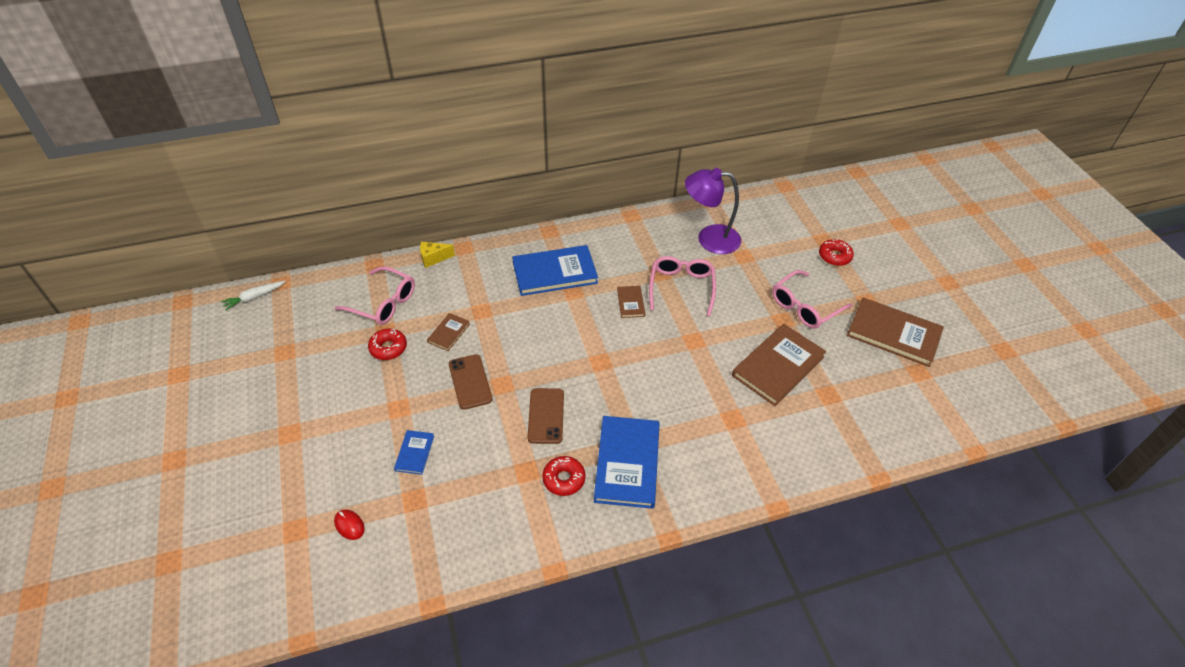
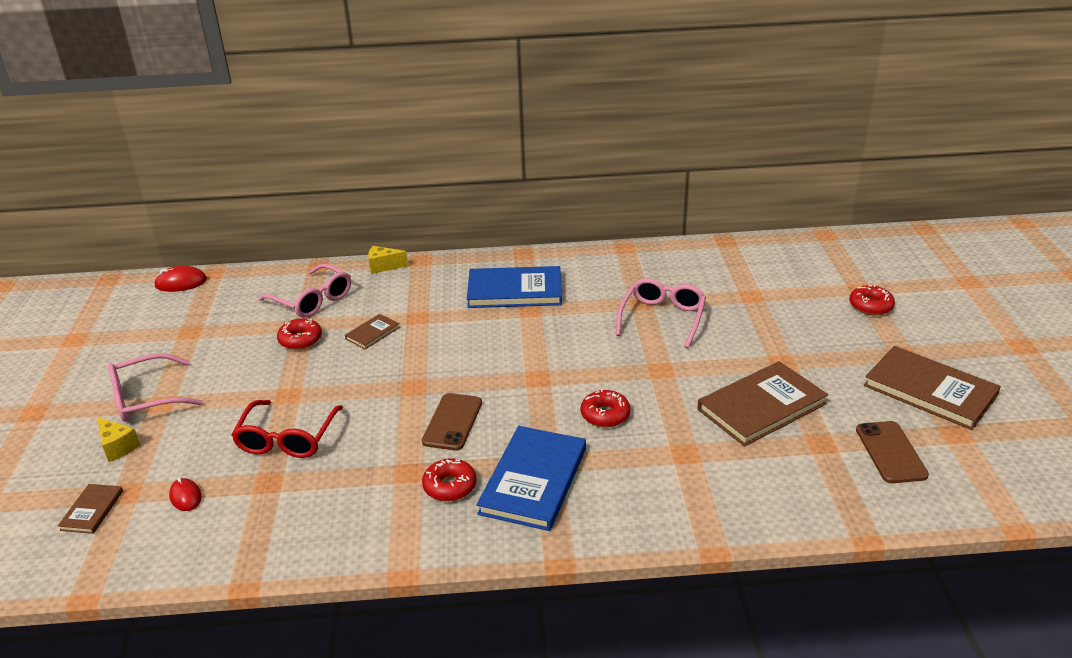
camera: 15 degrees right, 15 degrees down
white carrot [221,281,286,311] -> red mouse [154,266,207,292]
blue book [394,430,434,475] -> red glasses [231,400,343,458]
brown phone [449,354,492,410] -> brown phone moved to [856,421,929,483]
brown book [617,286,645,318] -> brown book moved to [58,484,123,534]
purple lamp [685,168,741,254] -> none
pink glasses [772,270,852,329] -> pink glasses moved to [108,353,203,422]
none -> yellow cheese [97,417,140,462]
none -> red donut [581,389,630,428]

